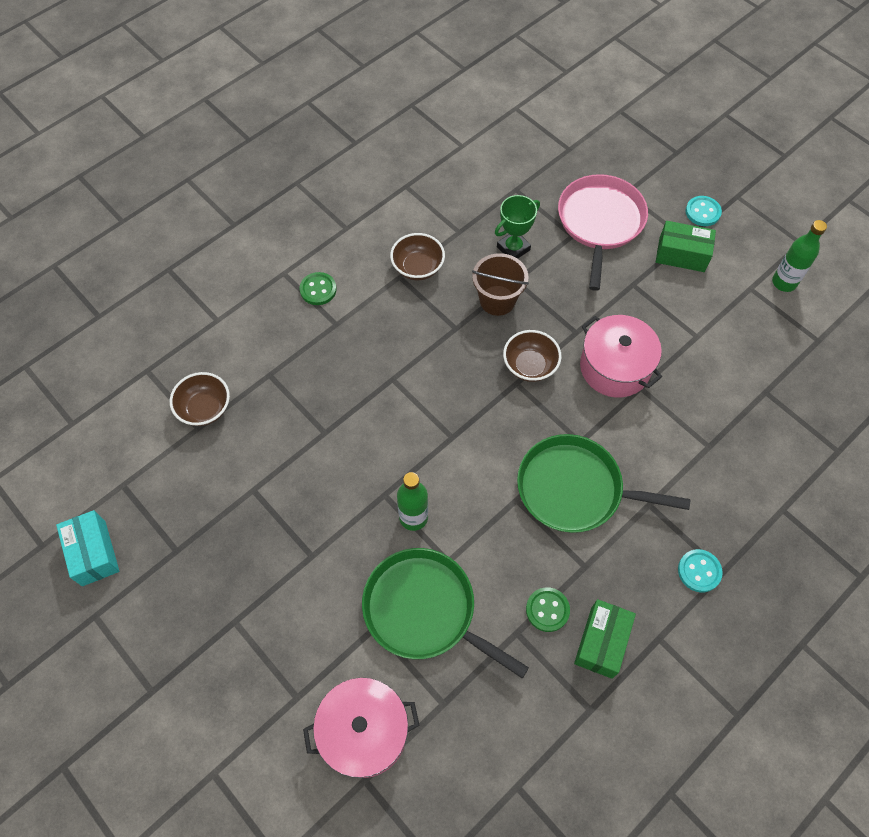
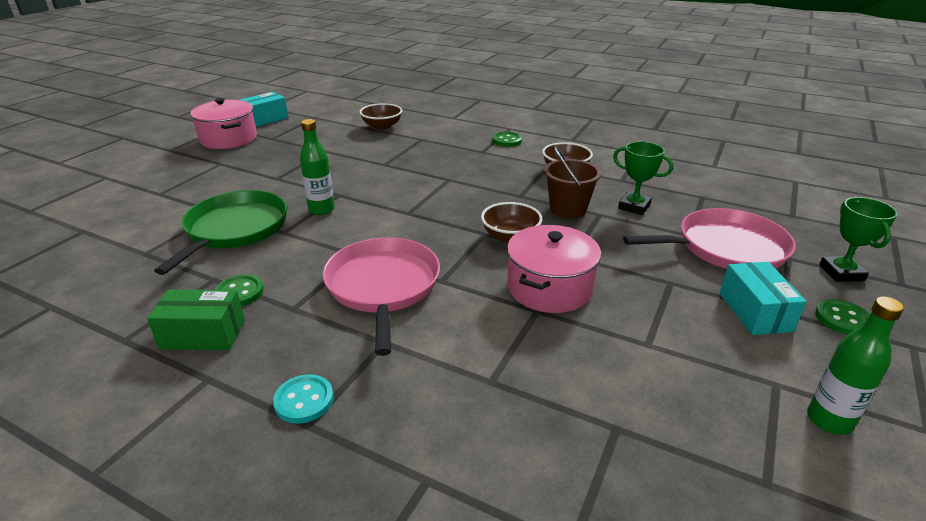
camera: 70 degrees right, 30 degrees down
pink pot [303,678,420,778] -> pink pot moved to [190,98,257,149]
green pan [517,434,690,533] -> pink pan [323,237,440,356]
green box [656,221,716,272] -> turquoise box [719,262,807,335]
turquoise button [686,196,722,226] -> green button [815,299,870,335]
none -> green trophy [819,197,897,282]

